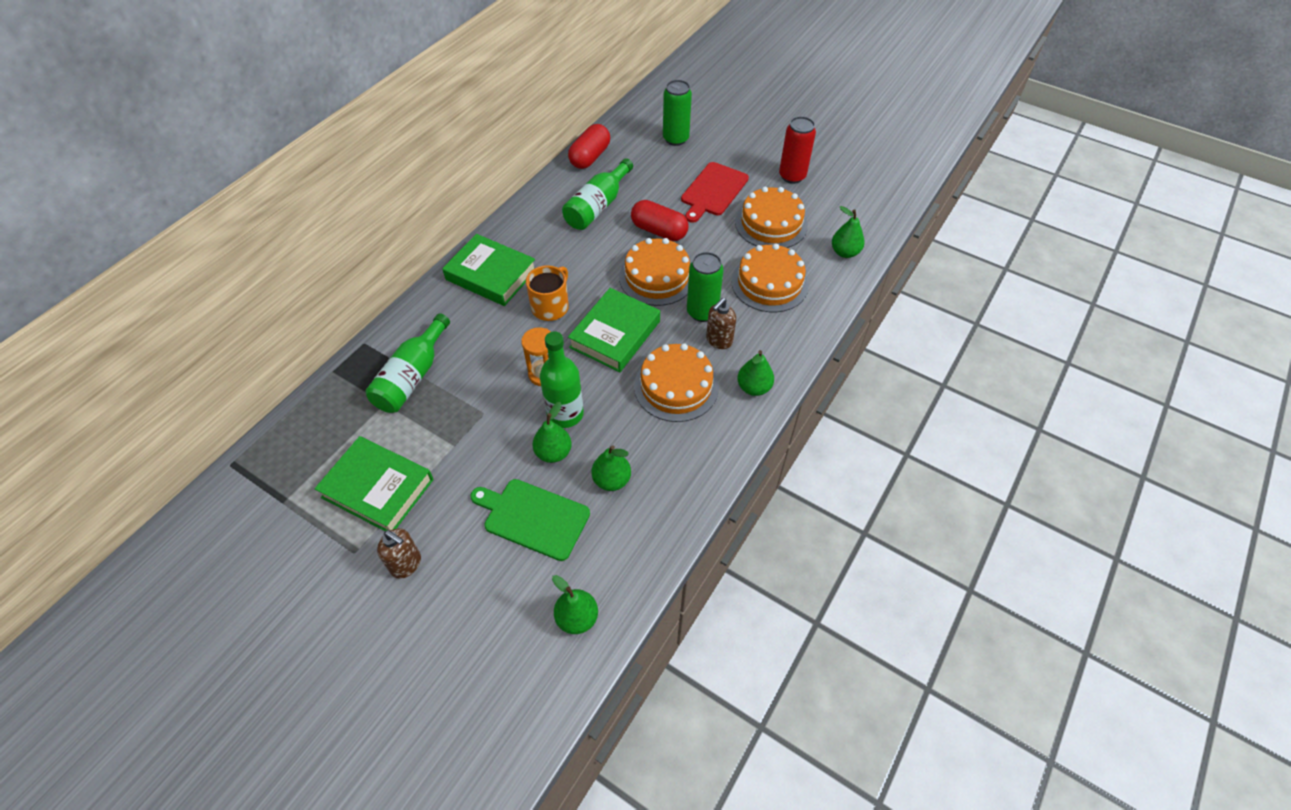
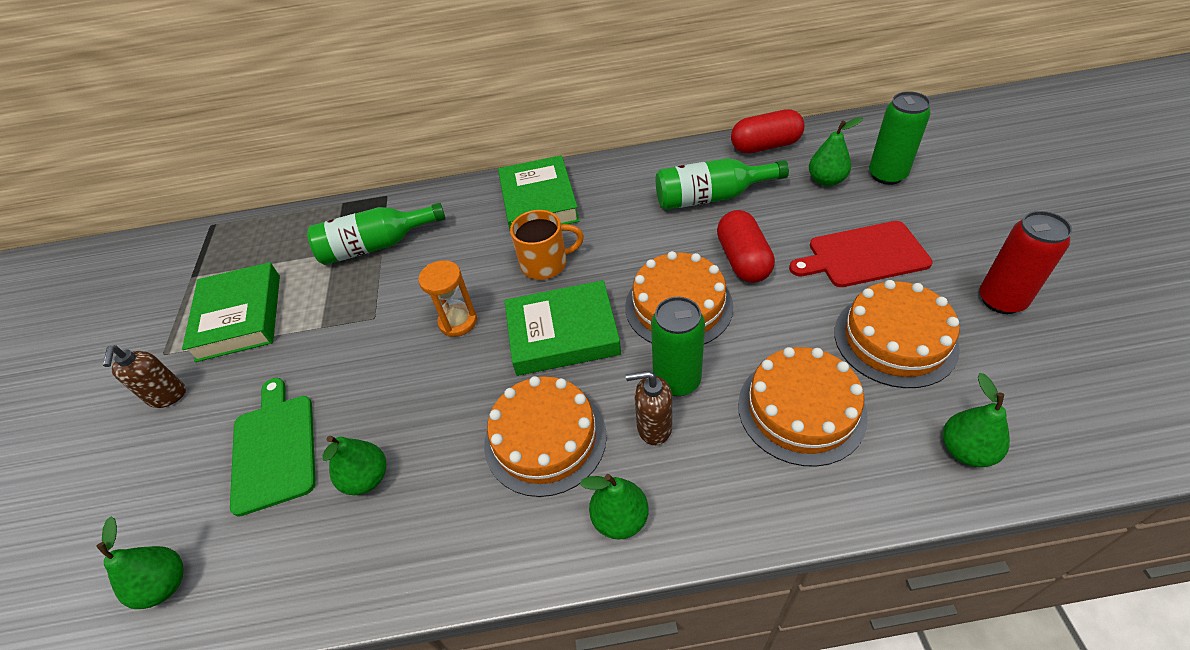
camera: 55 degrees right, 5 degrees down
green pear [533,402,572,463] -> green pear moved to [809,117,863,186]
green bottle [540,331,584,428] -> none

